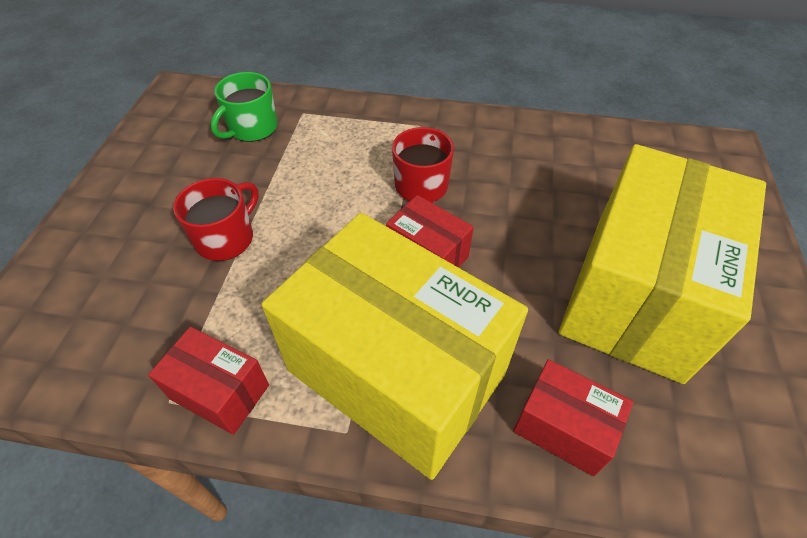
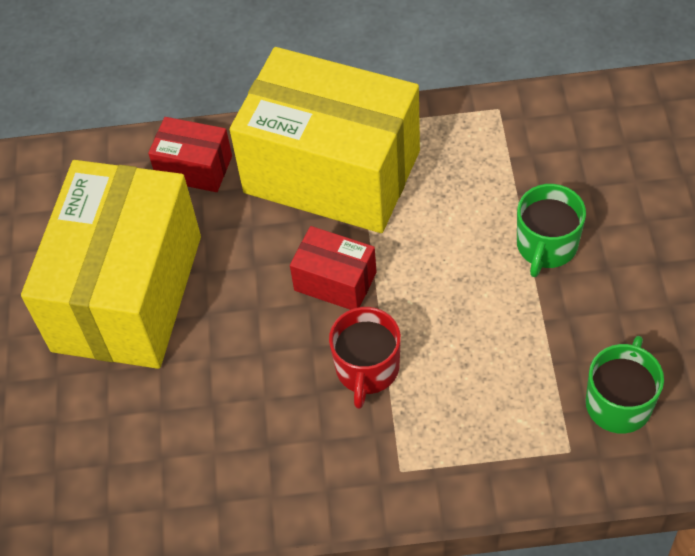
camera: 170 degrees right, 5 degrees up
red box [148,327,269,435] -> none
red mug [173,178,259,261] -> green mug [517,184,586,277]

